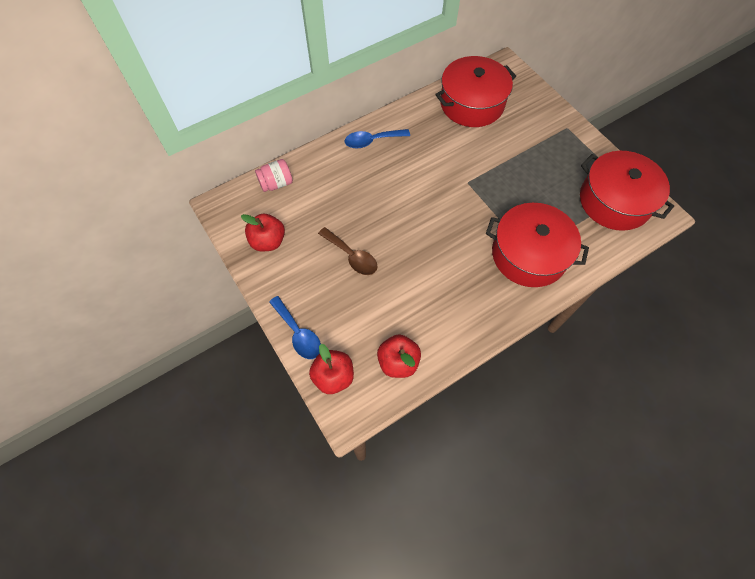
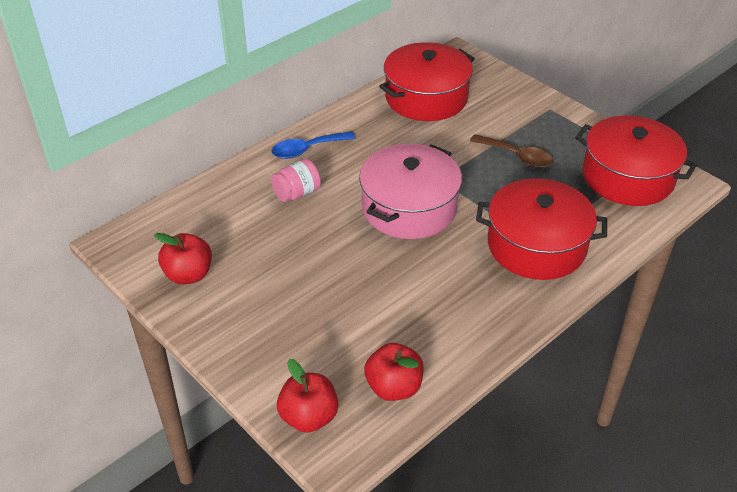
camera: 10 degrees left, 20 degrees down
pink jar [255,159,293,192] -> pink jar moved to [271,159,321,202]
blue spoon [269,296,321,359] -> none
brown spoon [318,227,377,275] -> brown spoon moved to [470,134,553,168]
none -> pink pot [359,144,462,239]

